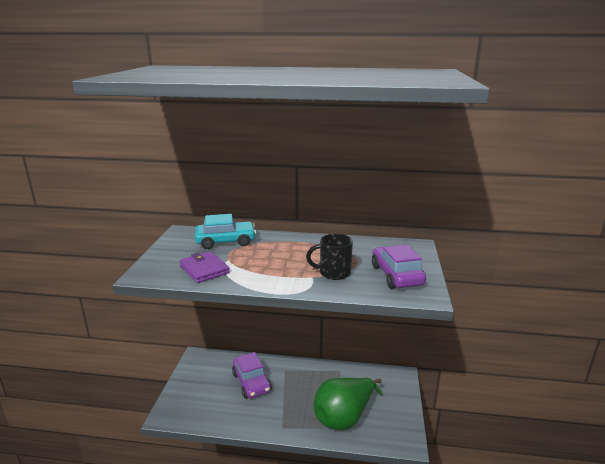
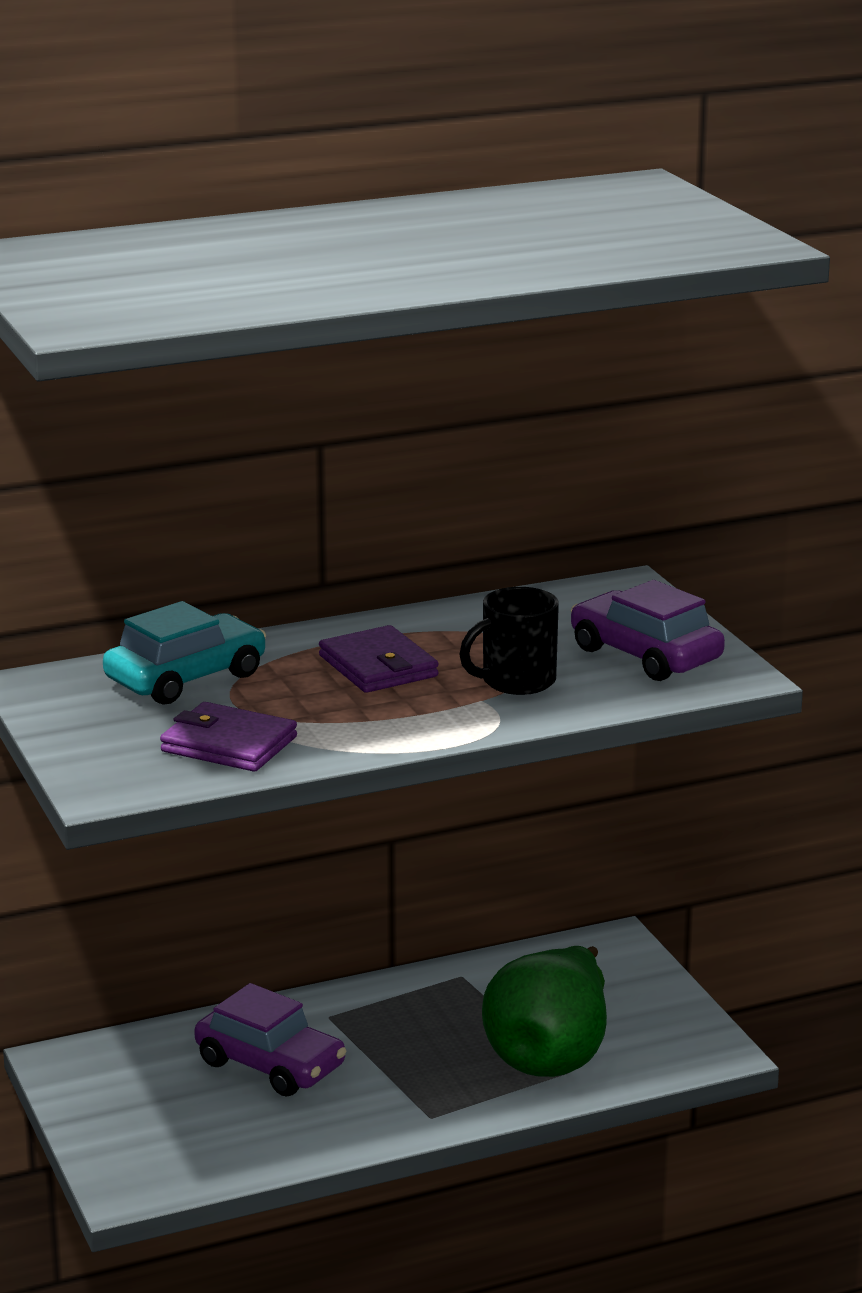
camera: 30 degrees left, 0 degrees up
none -> purple wallet [319,625,439,693]

